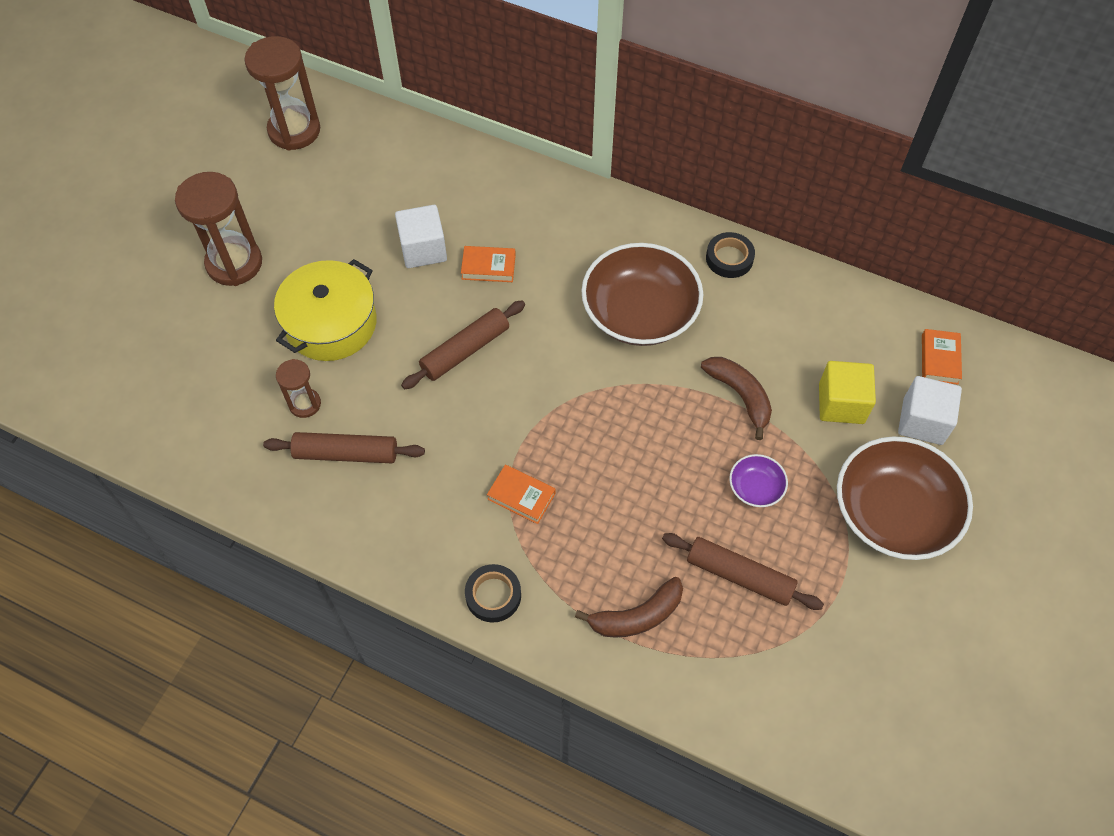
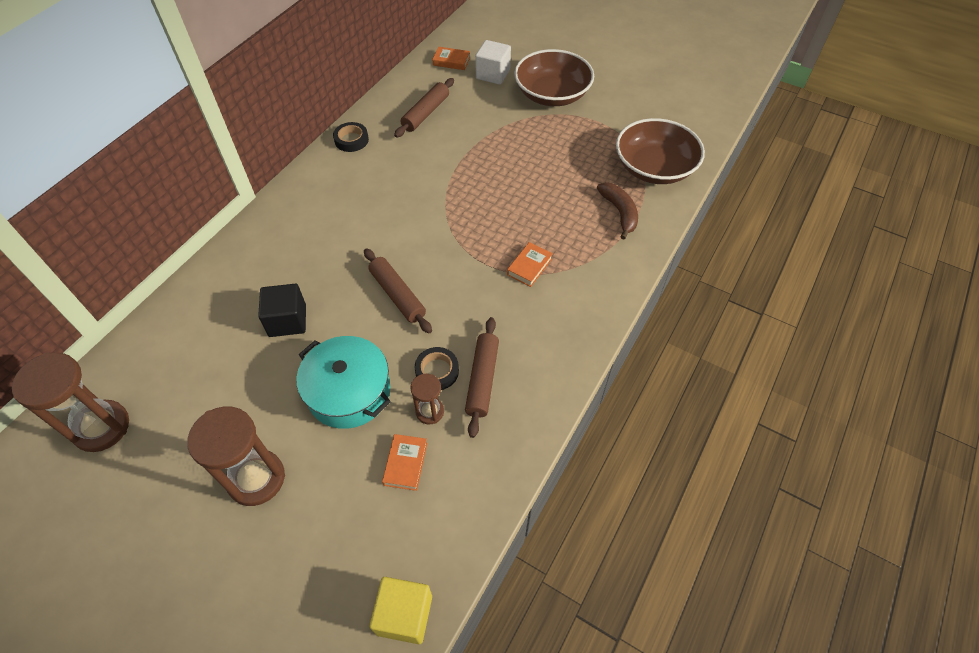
camera: 85 degrees left, 5 degrees down
yellow pot [274,259,377,361] -> turquoise pot [296,336,391,429]
white cube [395,205,447,268] -> black cube [258,284,306,337]
orange book [461,246,516,282] -> orange book moved to [382,434,427,491]
black tape [465,564,521,623] -> black tape moved to [415,347,459,390]
brown bowl [581,243,703,346] -> brown bowl moved to [616,118,705,184]
brown rolling pin [662,533,824,610] -> brown rolling pin moved to [394,78,454,138]
brown banana [701,357,772,440] -> none
purple bowl [729,454,788,507] -> none
yellow cube [819,361,876,424] -> yellow cube moved to [369,577,432,644]

